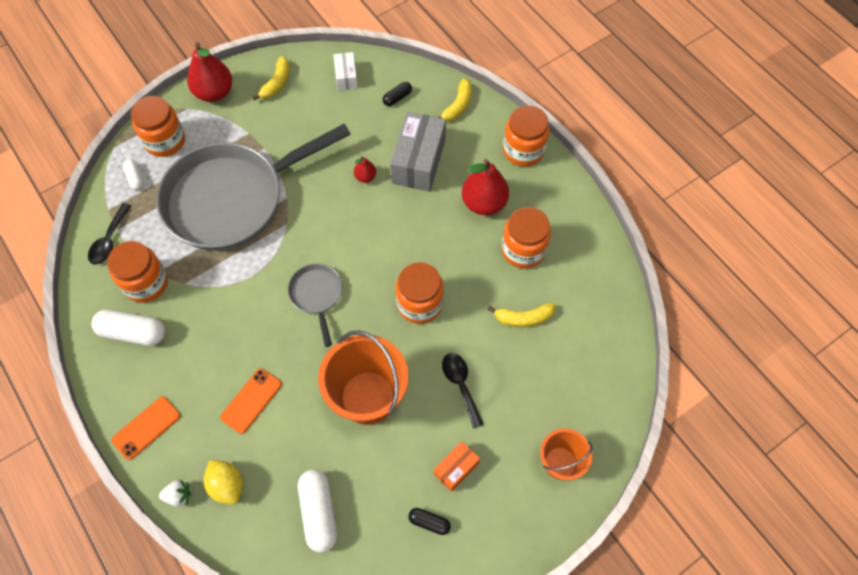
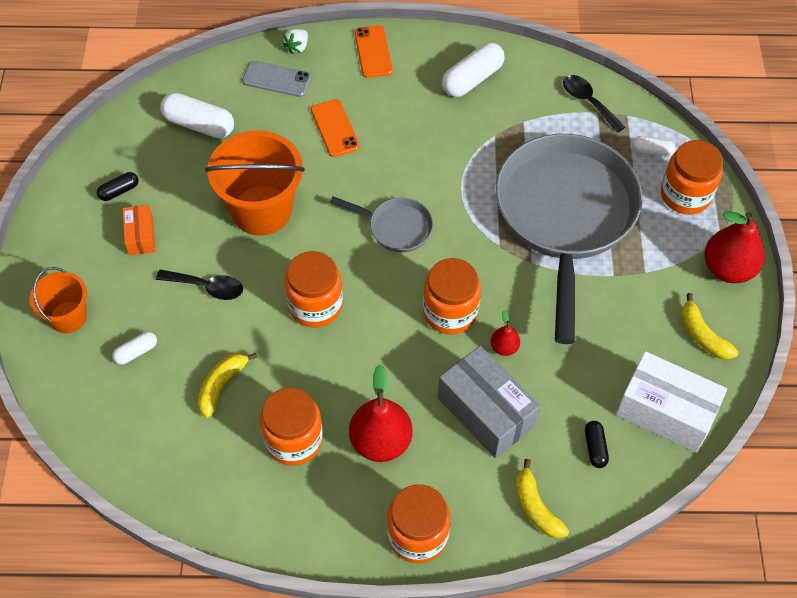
camera: 125 degrees right, 5 degrees down
orange jar [107,241,168,303] -> orange jar moved to [423,258,481,335]
yellow lemon [204,460,243,504] -> grey phone [242,61,312,97]
white box [334,52,358,91] -> white box [616,351,727,453], size x1.89
none -> white capsule [112,332,157,365]

